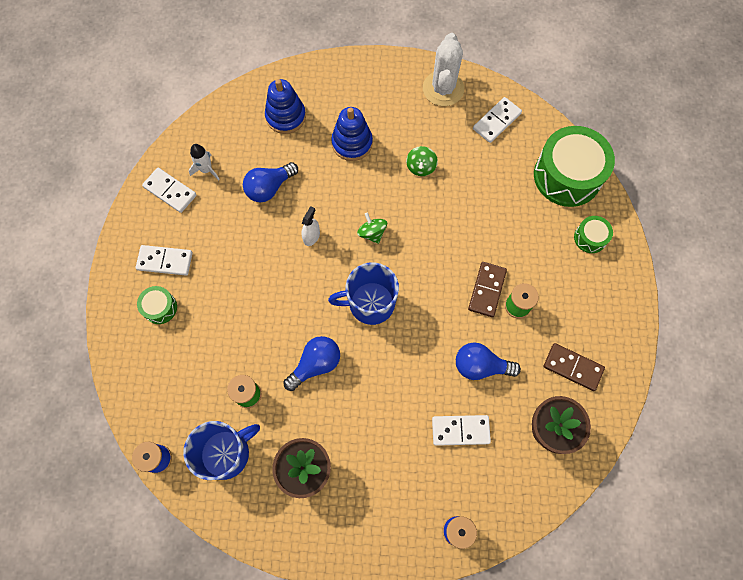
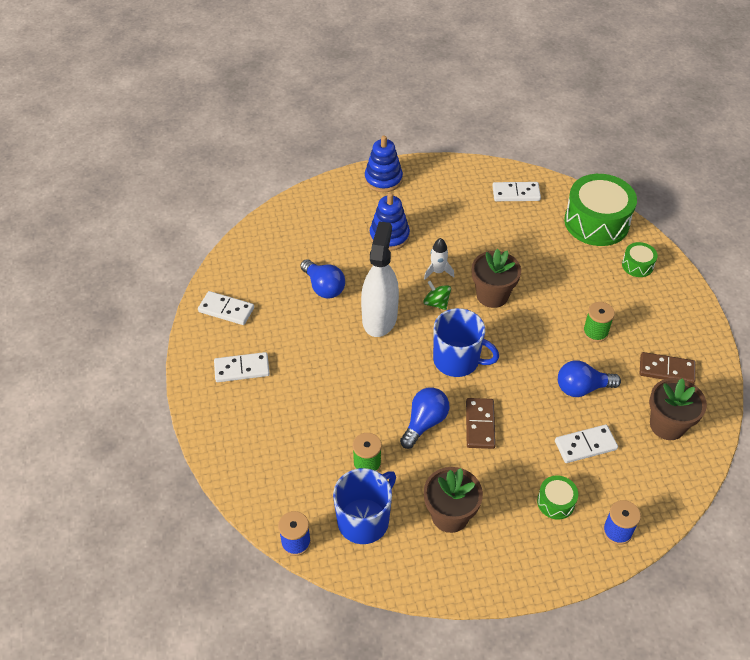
camera: 15 degrees left, 20 degrees down
green drum [137,286,177,324] -> green drum moved to [537,476,578,520]
white rocket [189,144,220,180] -> white rocket moved to [424,238,454,280]
blue light bulb [243,162,298,202] -> blue light bulb turned 75 degrees counterclockwise [300,259,345,299]
blue stacking toy [265,79,306,134] -> blue stacking toy moved to [365,136,403,192]
white spray bottle [301,206,320,246] -> white spray bottle [361,221,399,337], size x2.35
blue mug [328,262,399,325] -> blue mug turned 135 degrees counterclockwise [433,308,499,377]
green spinning top [406,146,438,176] -> none
white cactus [423,33,464,106] -> none
brown domino [468,262,507,317] -> brown domino moved to [466,398,496,449]
white domino [473,97,522,143] -> white domino turned 60 degrees clockwise [492,182,541,201]
none -> brown flower pot [472,249,521,308]

